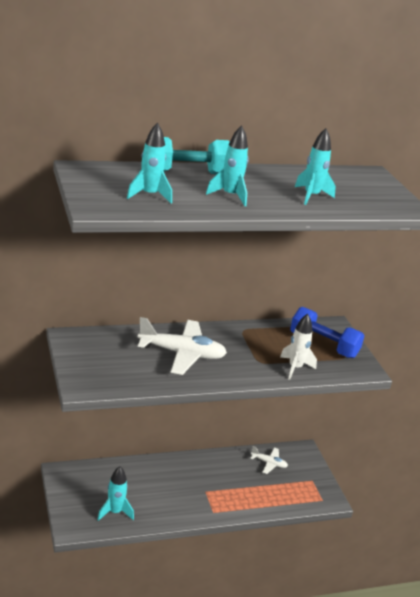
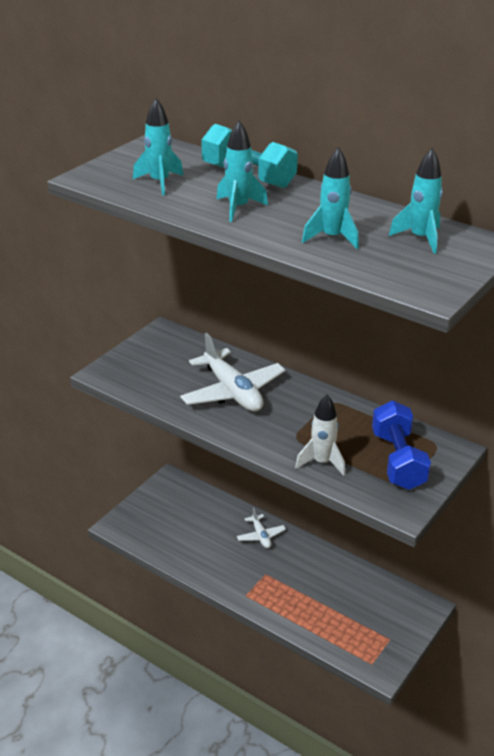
camera: 55 degrees right, 5 degrees up
turquoise rocket [97,466,134,521] -> turquoise rocket moved to [389,148,443,254]
white plane [250,446,288,474] -> white plane moved to [237,507,286,548]

